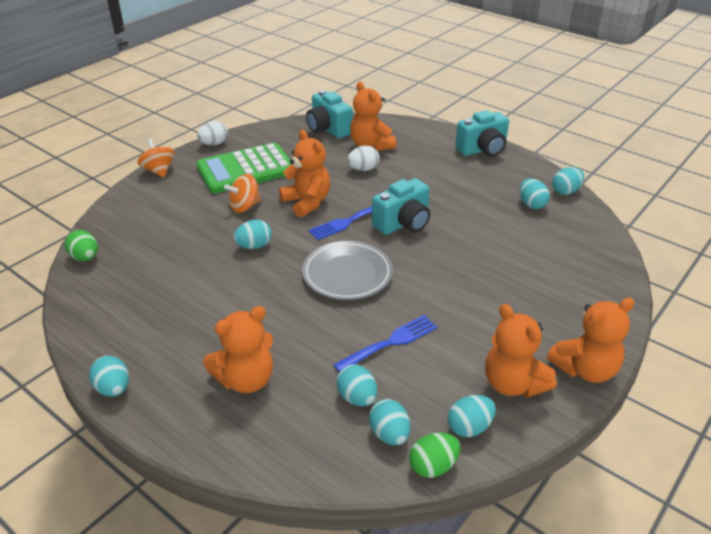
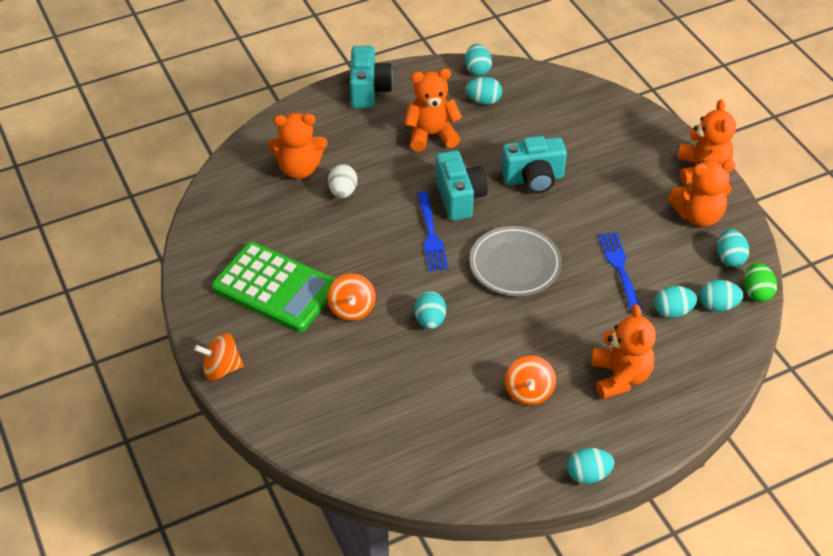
camera: 65 degrees left, 10 degrees up
green egg [65,230,98,261] -> none
green calculator [196,143,291,193] -> green calculator turned 60 degrees counterclockwise [212,242,336,332]
white egg [197,121,228,145] -> none
orange teddy bear [279,130,330,218] -> orange teddy bear moved to [404,69,462,152]
turquoise camera [306,90,353,138] -> turquoise camera moved to [501,136,567,193]
none -> orange spinning top [505,356,556,405]

